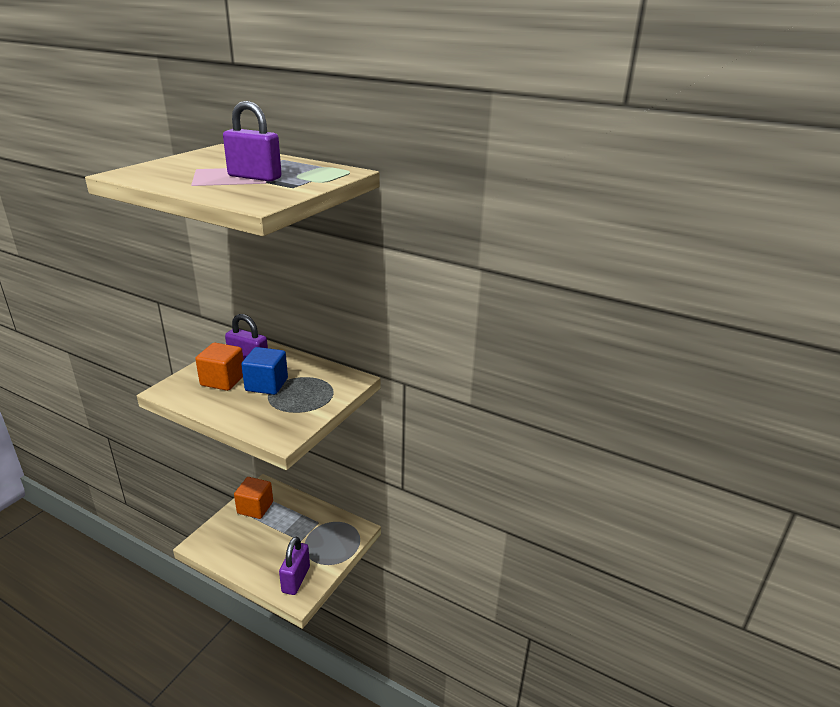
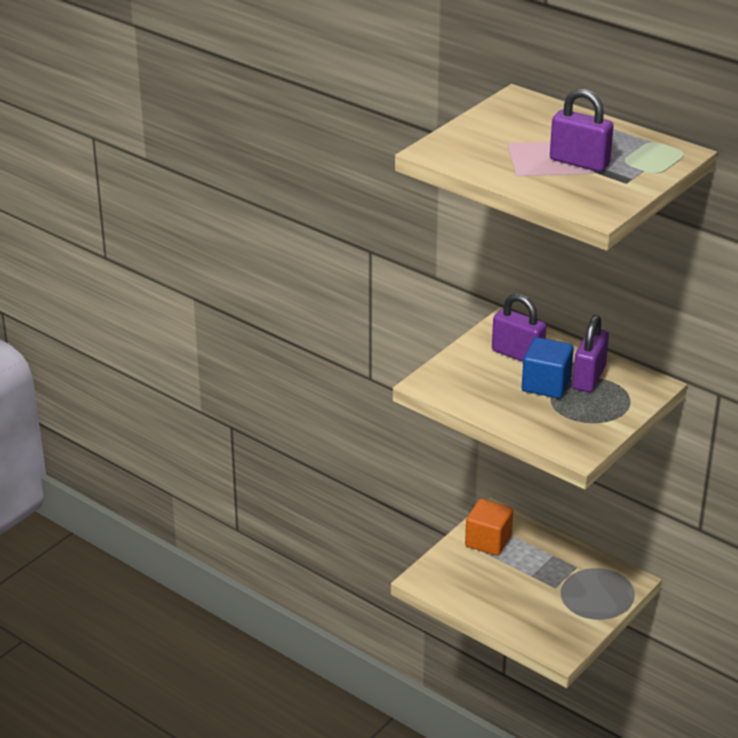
camera: 10 degrees right, 5 degrees up
orange cube [195,342,243,391] -> none
purple padlock [279,537,310,595] -> purple padlock moved to [573,315,609,392]

